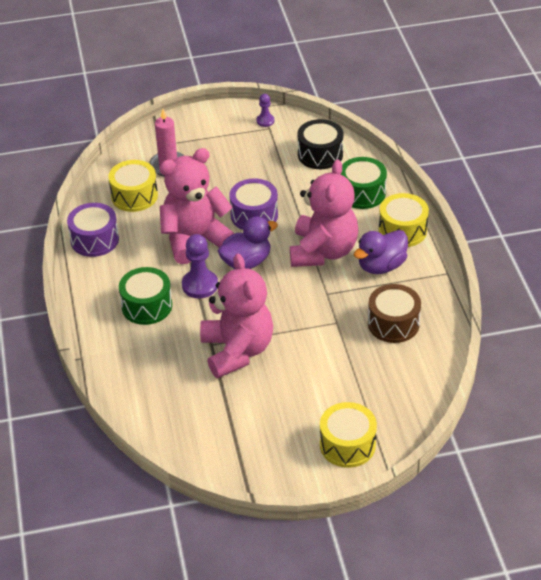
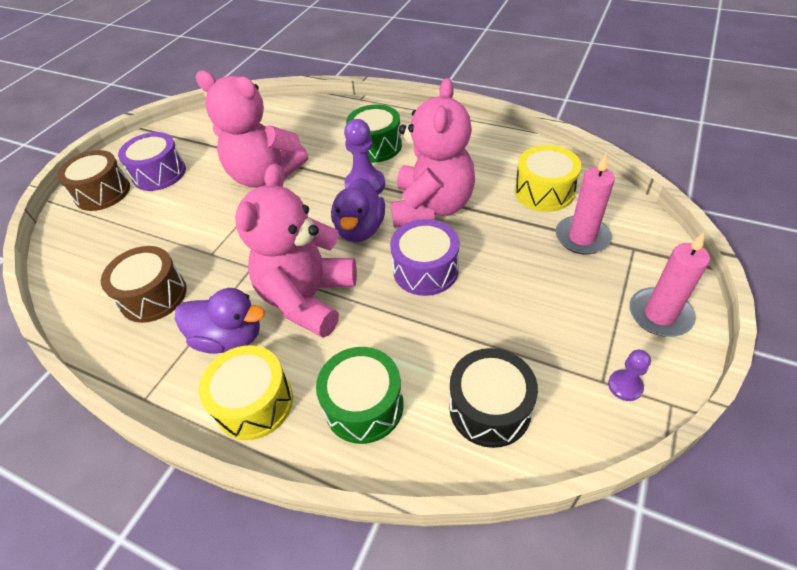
camera: 130 degrees right, 5 degrees up
purple drum [67,203,119,257] -> purple drum moved to [118,132,186,191]
pink teddy bear [290,160,358,267] -> pink teddy bear turned 60 degrees clockwise [235,163,357,338]
yellow drum [320,402,377,468] -> brown drum [57,150,130,211]
purple duck [354,230,408,274] -> purple duck turned 105 degrees clockwise [175,288,265,354]
none -> pink candle [629,232,710,337]

